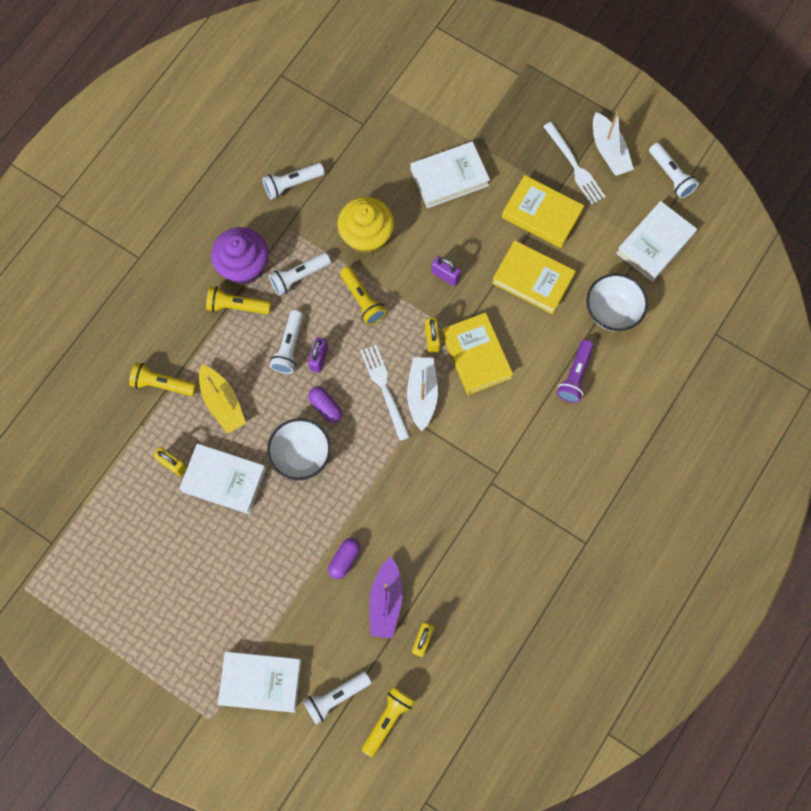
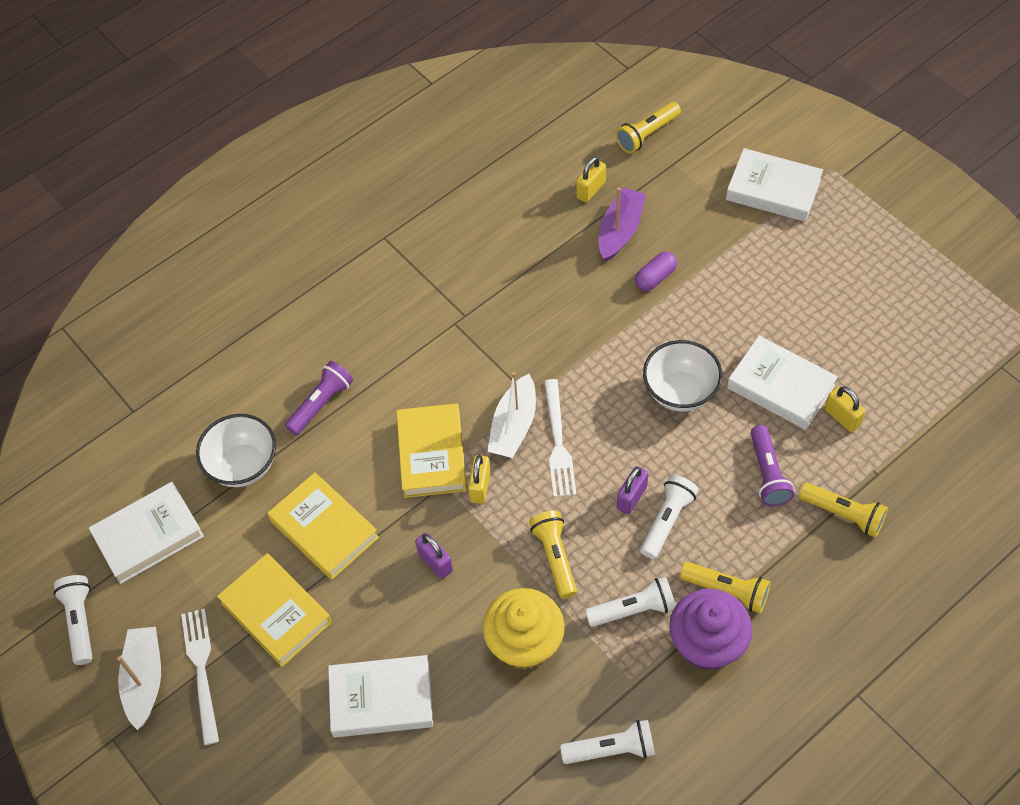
camera: 160 degrees left, 15 degrees down
yellow boat [199,365,246,433] -> purple flashlight [751,425,794,506]
white flashlight [303,671,372,724] -> none
purple capsule [308,387,342,423] -> none

